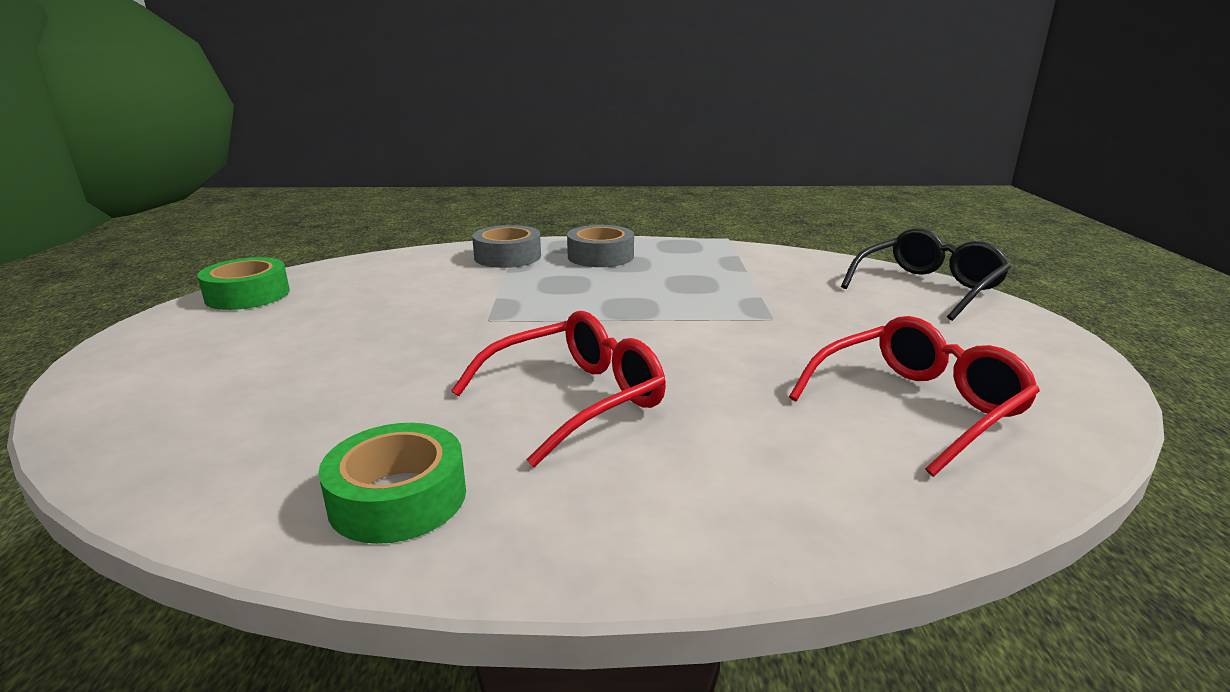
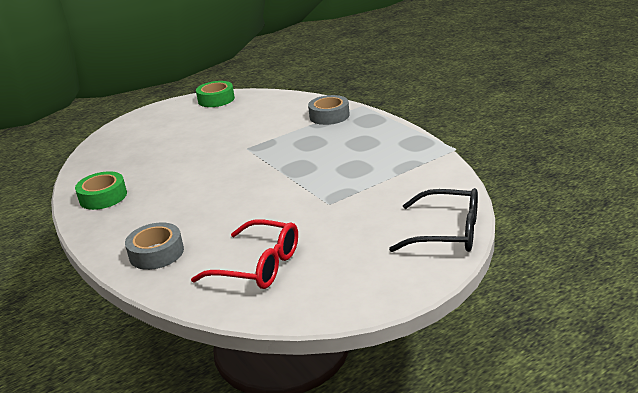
camera: 60 degrees right, 5 degrees up
red glasses [451,311,666,467] -> none
grey tape [567,225,634,267] -> grey tape moved to [125,222,184,270]

